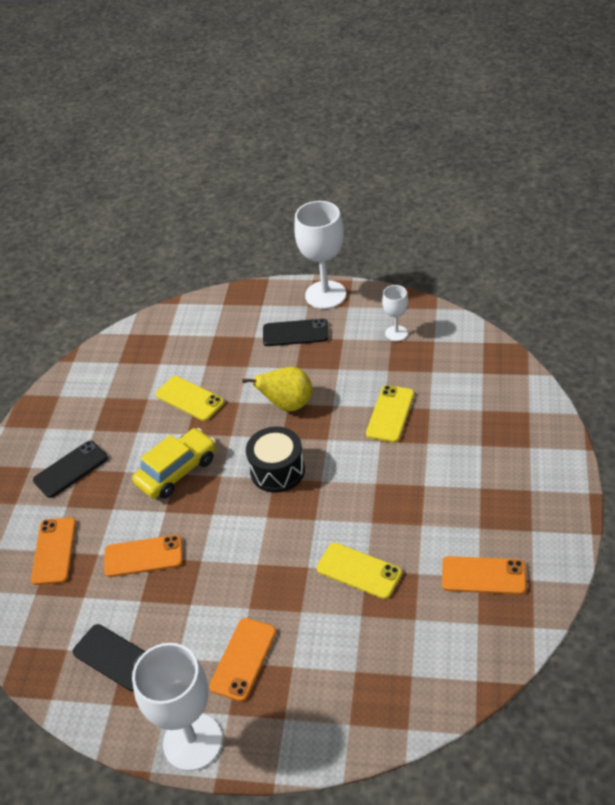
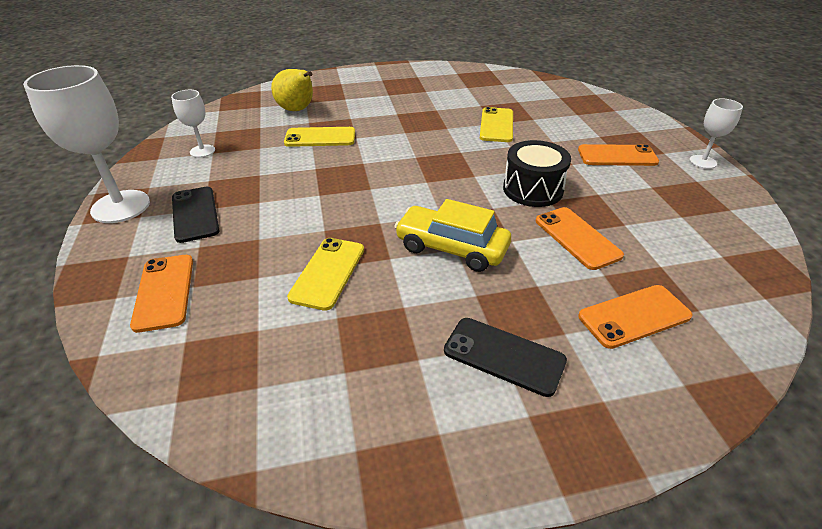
camera: 115 degrees left, 5 degrees down
black phone [73,624,146,691] -> none
white goblet [132,643,222,771] -> white goblet [689,98,743,169], size x0.52
yellow pear [242,367,312,412] -> yellow pear moved to [271,69,313,111]
black drum [246,427,305,493] -> black drum moved to [503,140,571,207]
orange phone [442,556,526,595] -> orange phone moved to [130,255,193,333]

